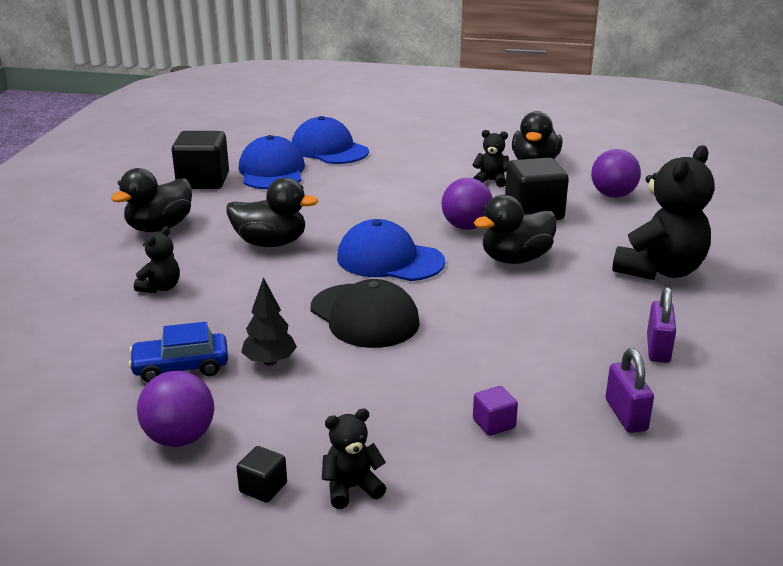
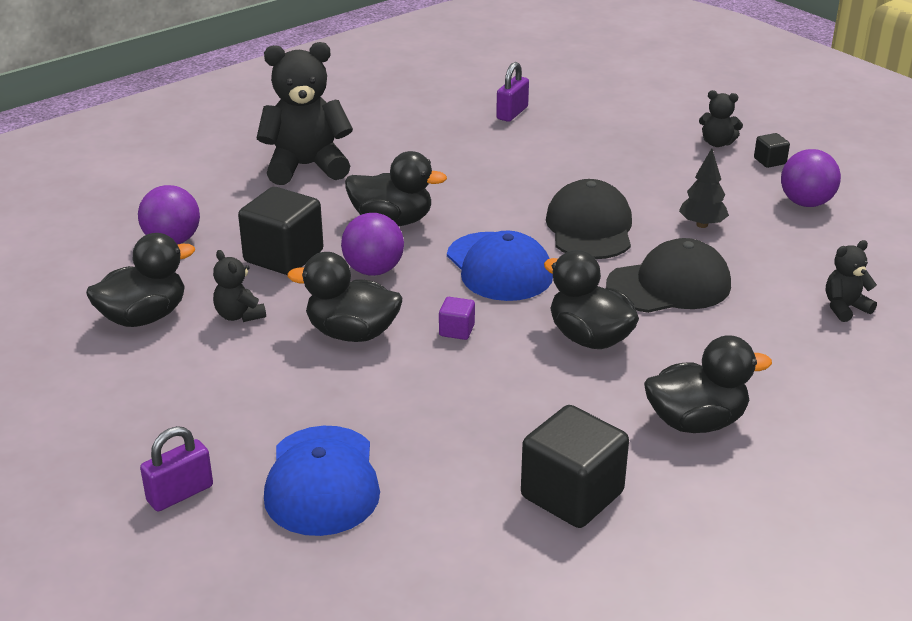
camera: 140 degrees left, 5 degrees up
blue car [128,322,228,383] -> none
black teddy bear [134,226,180,293] -> black teddy bear moved to [826,240,877,322]
blue cap [239,135,305,189] -> none
purple cube [473,386,518,436] -> purple cube moved to [439,297,475,340]
purple padlock [647,287,676,363] -> purple padlock moved to [140,426,213,511]
none -> black duck [287,252,402,342]
none -> black cap [606,238,731,313]

